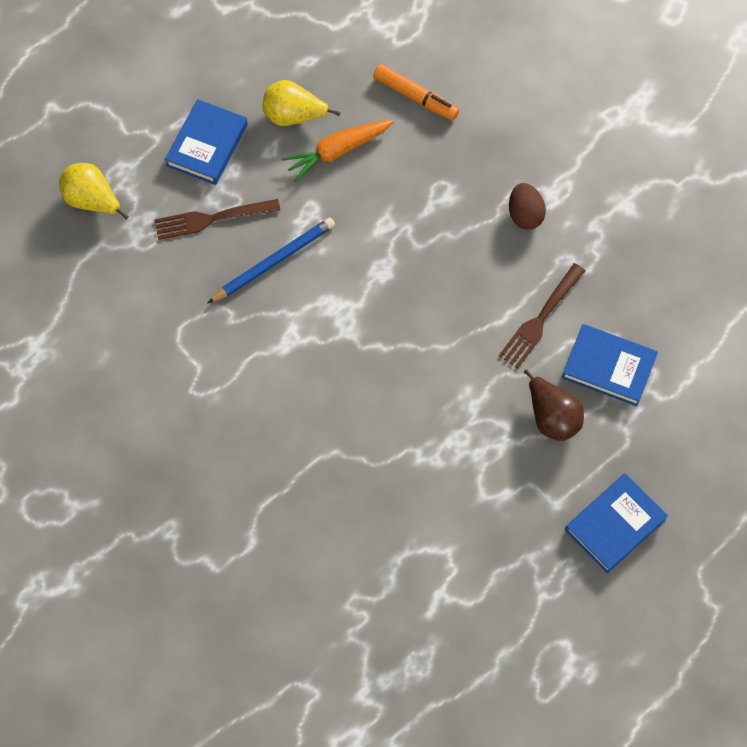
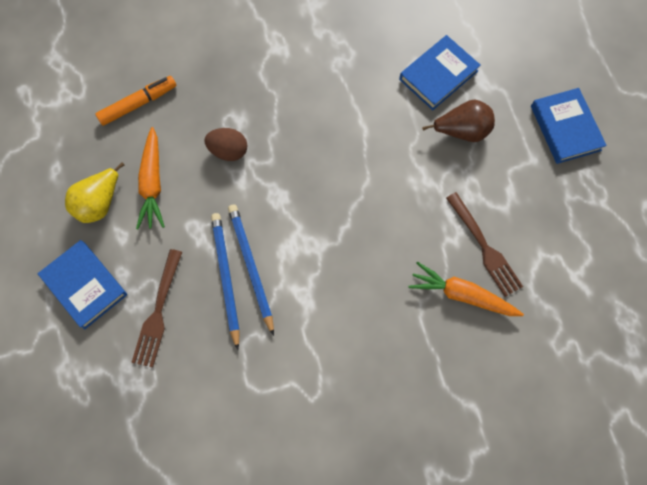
camera: 65 degrees left, 5 degrees up
yellow pear [59,163,129,219] -> none
brown fork [499,263,585,369] -> brown fork moved to [446,192,523,297]
brown egg [509,183,546,230] -> brown egg moved to [204,128,247,161]
none -> blue pencil [228,204,274,336]
none -> orange carrot [409,262,524,316]

